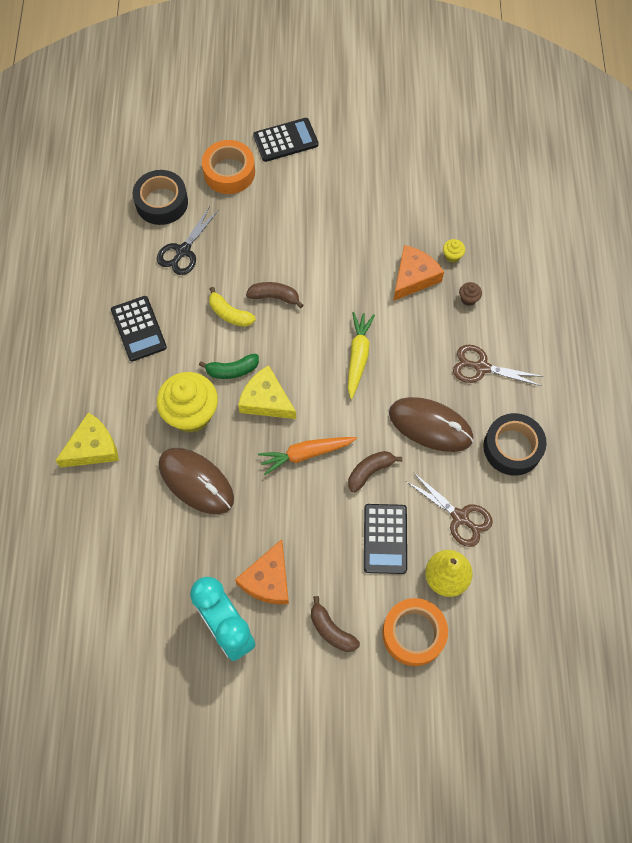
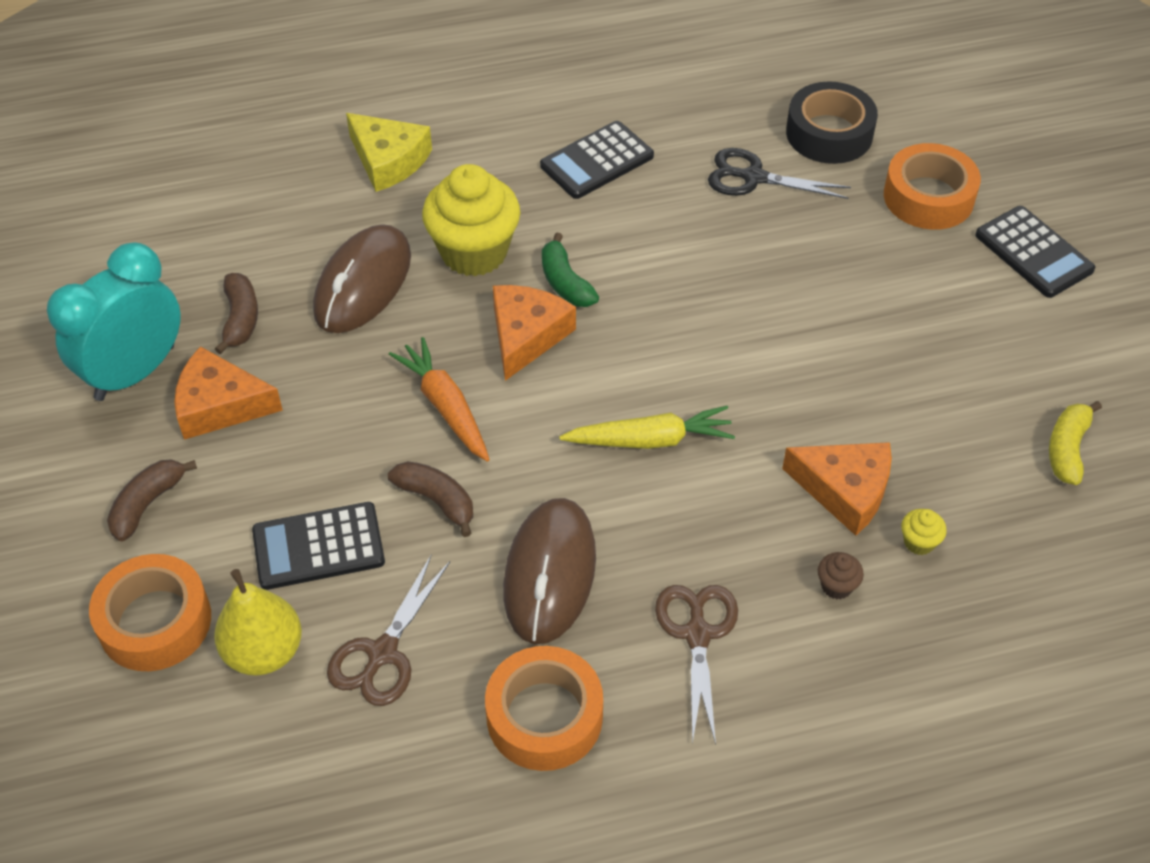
camera: 75 degrees right, 15 degrees down
yellow banana [209,287,256,327] -> yellow banana moved to [1049,401,1102,485]
yellow cheese [238,365,296,419] -> orange cheese [493,285,576,381]
brown banana [246,282,303,308] -> brown banana moved to [215,273,258,354]
black tape [483,413,547,476] -> orange tape [485,646,603,771]

